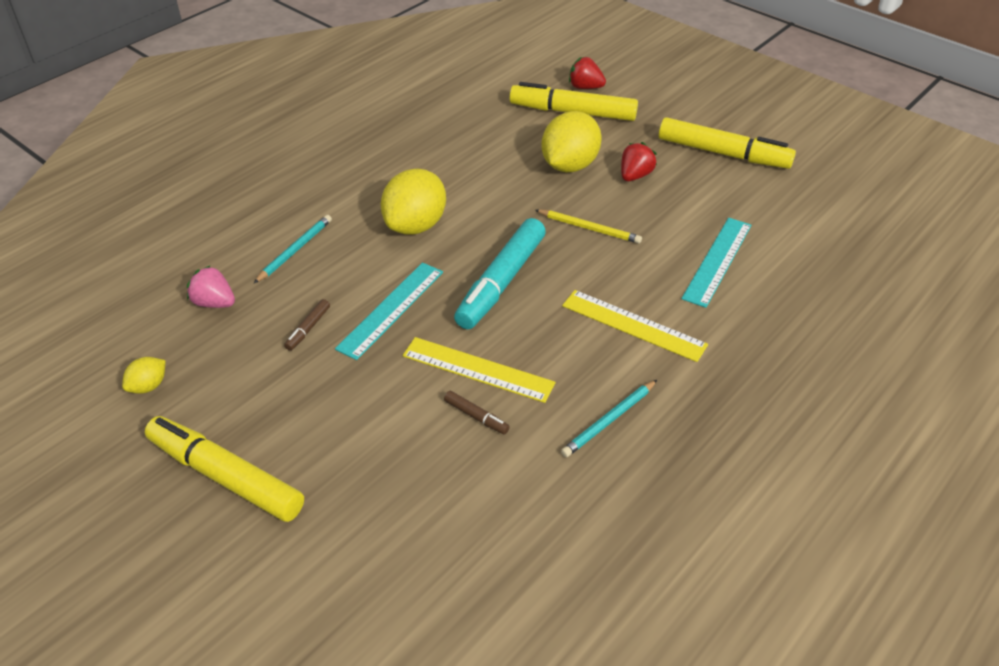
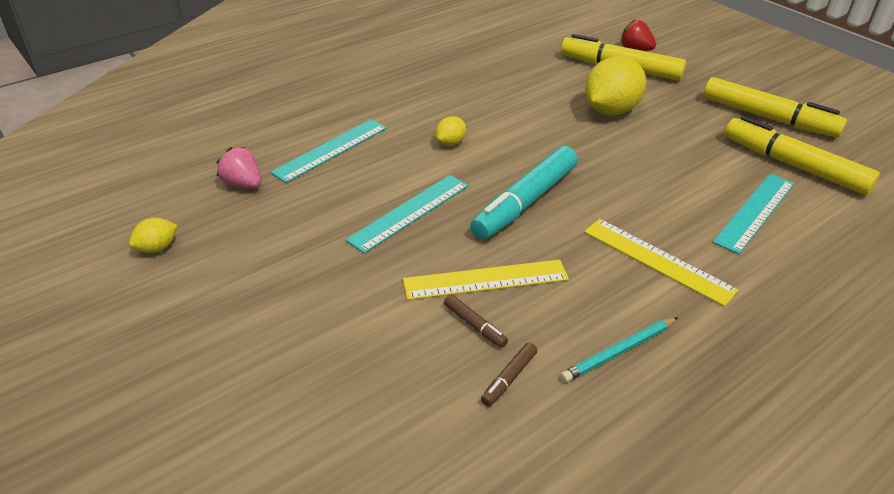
camera: 10 degrees right, 5 degrees down
yellow marker [145,416,304,522] -> yellow marker moved to [725,116,880,195]
turquoise pencil [254,215,332,283] -> turquoise ruler [270,119,387,183]
brown marker [284,299,330,351] -> brown marker moved to [481,343,537,407]
yellow lemon [381,168,446,235] -> yellow lemon [436,116,466,146], size x0.48
yellow ruler [403,337,556,403] -> yellow ruler turned 45 degrees counterclockwise [403,259,569,300]
yellow pencil [535,209,642,244] -> none
red strawberry [621,142,657,181] -> none

